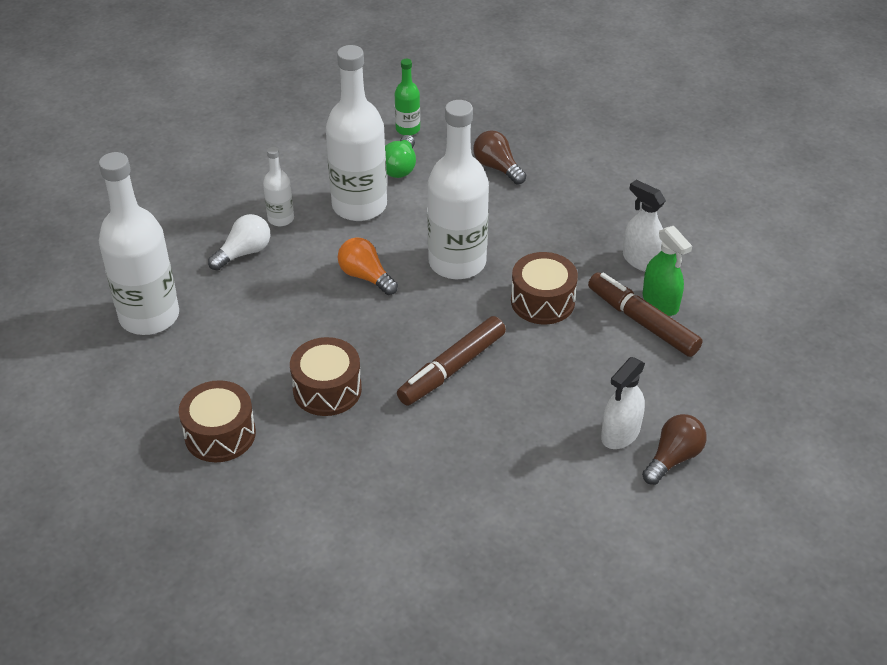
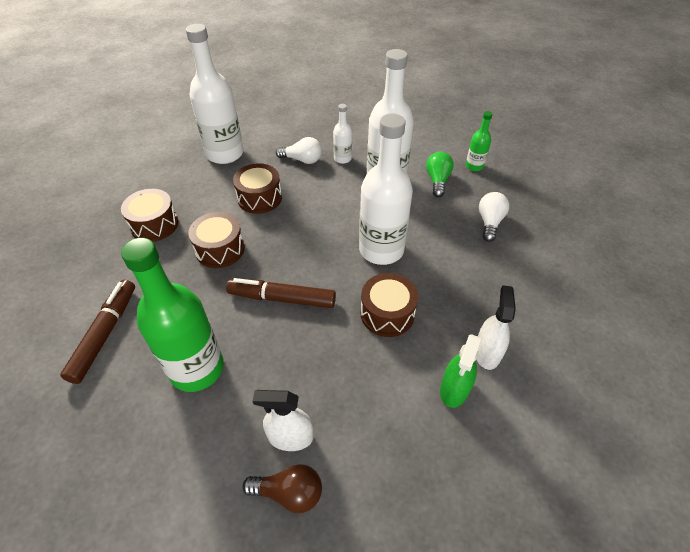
camera: 55 degrees right, 5 degrees up
orange light bulb [338,237,398,295] -> none
green light bulb [385,135,416,178] -> green light bulb turned 120 degrees clockwise [426,152,454,197]
brown light bulb [473,130,526,185] -> white light bulb [479,192,509,242]
brown marker [588,273,702,357] -> brown marker moved to [60,280,135,384]
none -> green bottle [121,238,224,392]
none -> brown drum [233,163,282,214]

